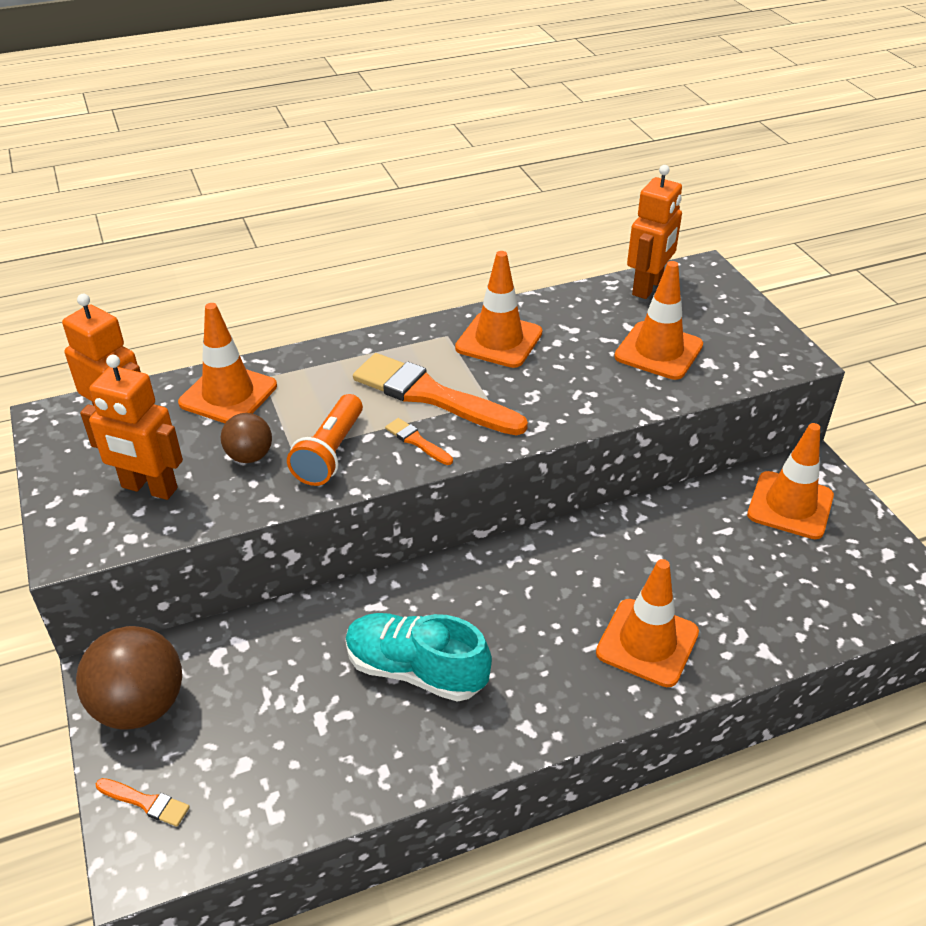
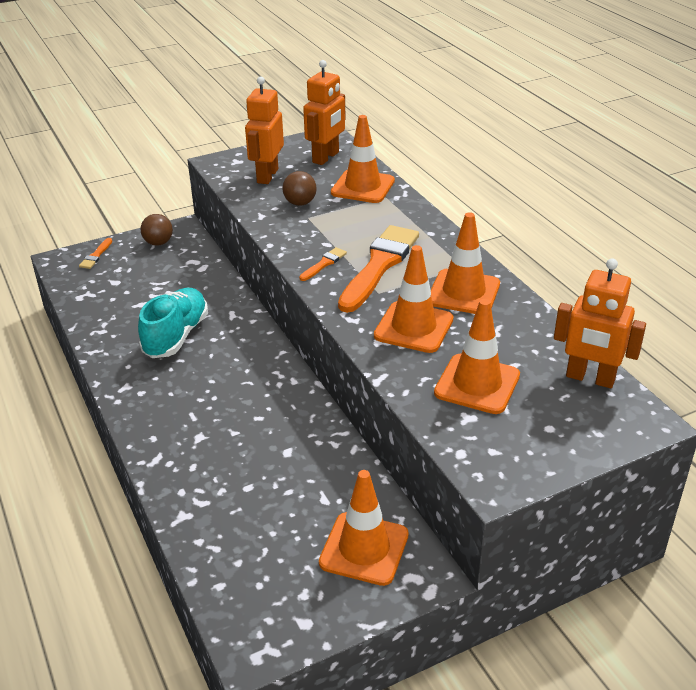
camera: 85 degrees right, 5 degrees down
brown ball [76,626,182,730] -> brown ball [140,214,173,246], size x0.56
orange flashlight [287,394,363,486] -> none
orange traffic cone [596,559,699,687] -> orange traffic cone moved to [374,245,454,353]

